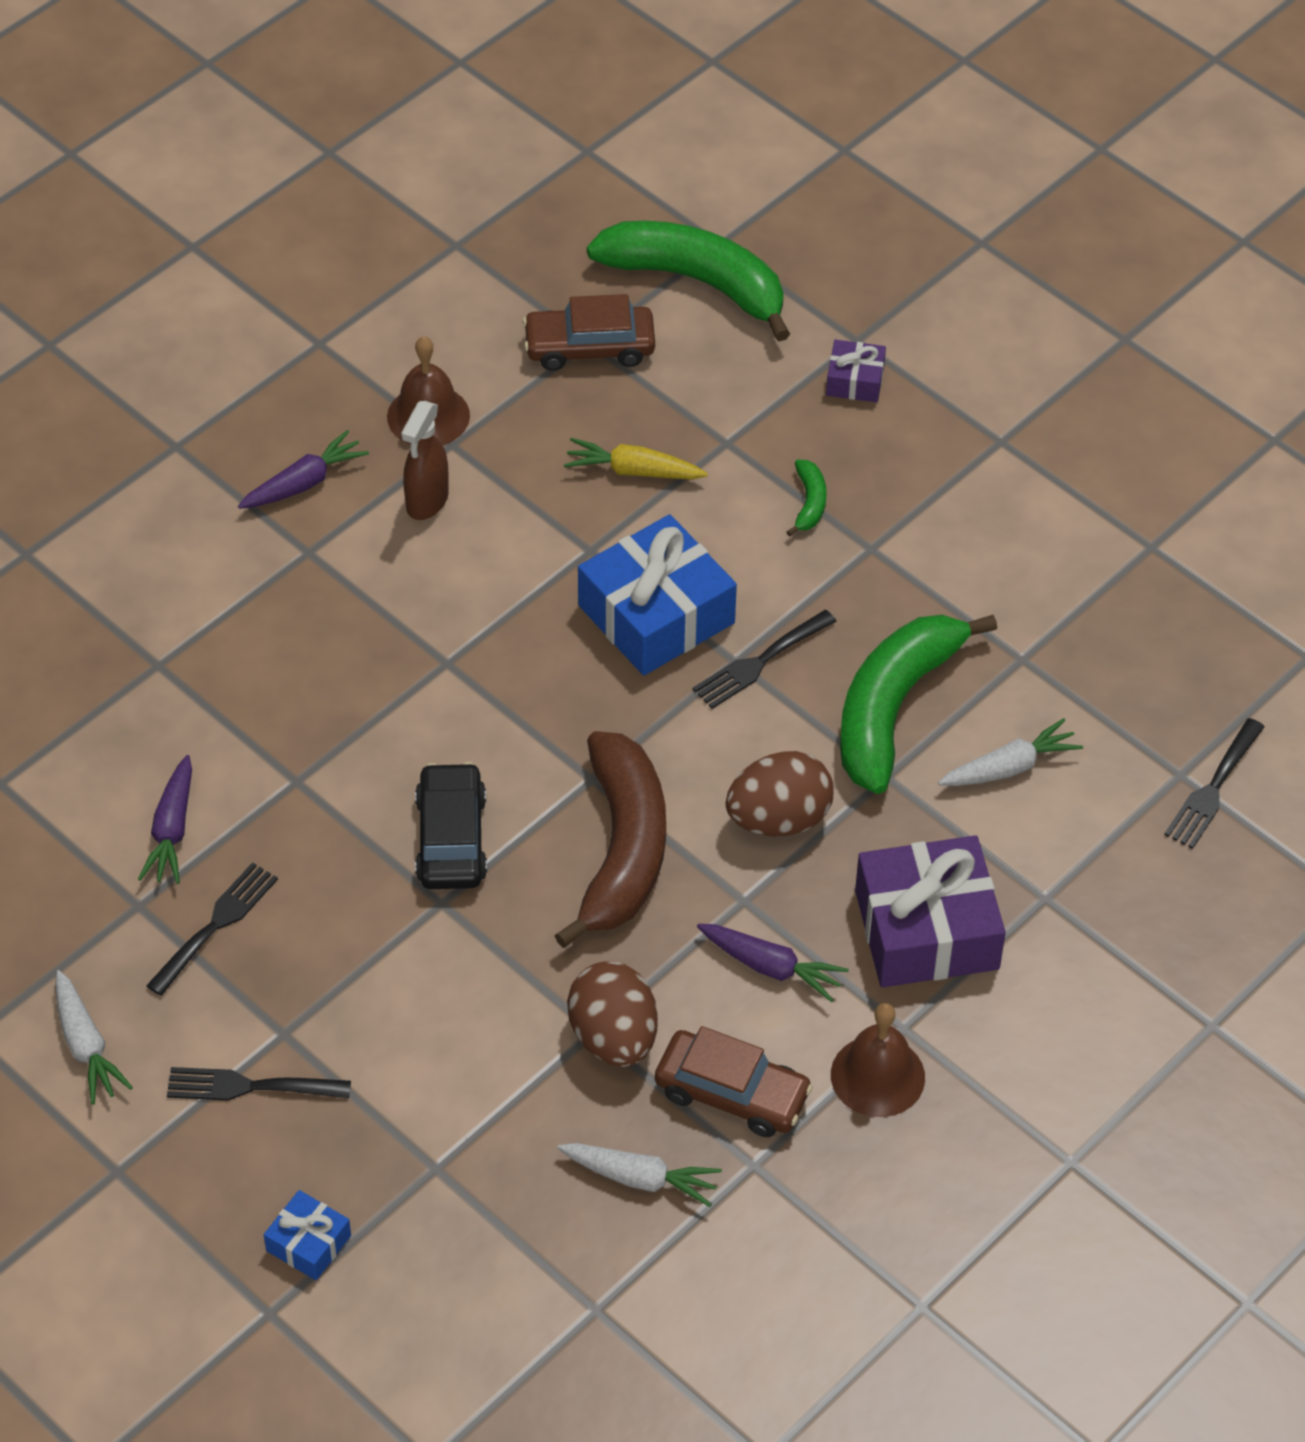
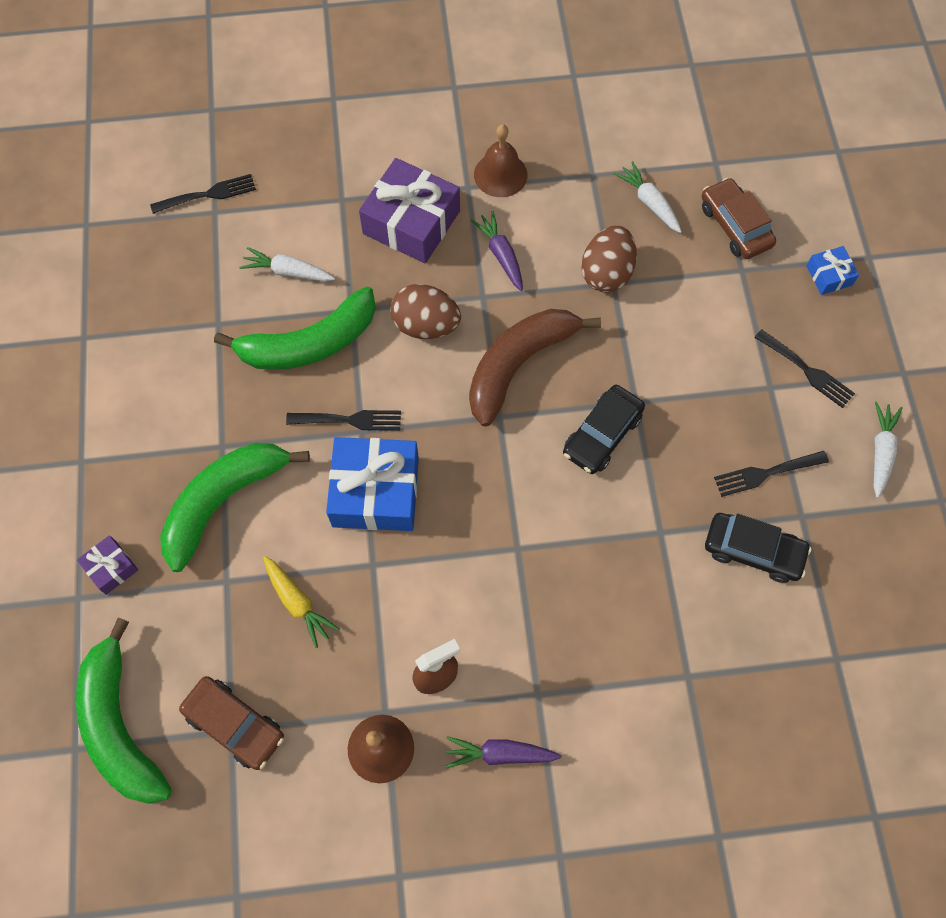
camera: 140 degrees left, 15 degrees up
purple carrot [138,755,192,884] -> black car [705,513,811,583]
brown car [655,1026,813,1137] -> brown car moved to [702,178,776,259]
green banana [787,460,827,536] -> green banana [160,443,310,572], size x2.45

